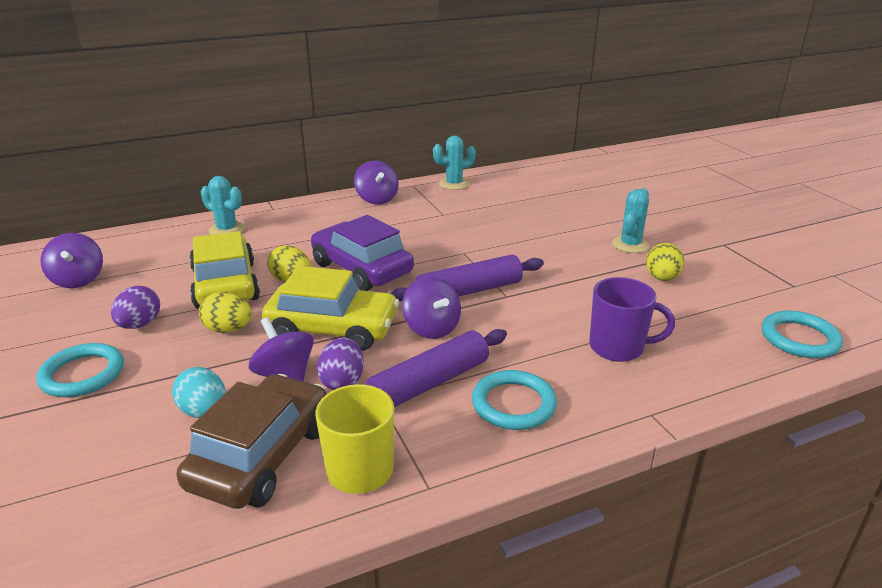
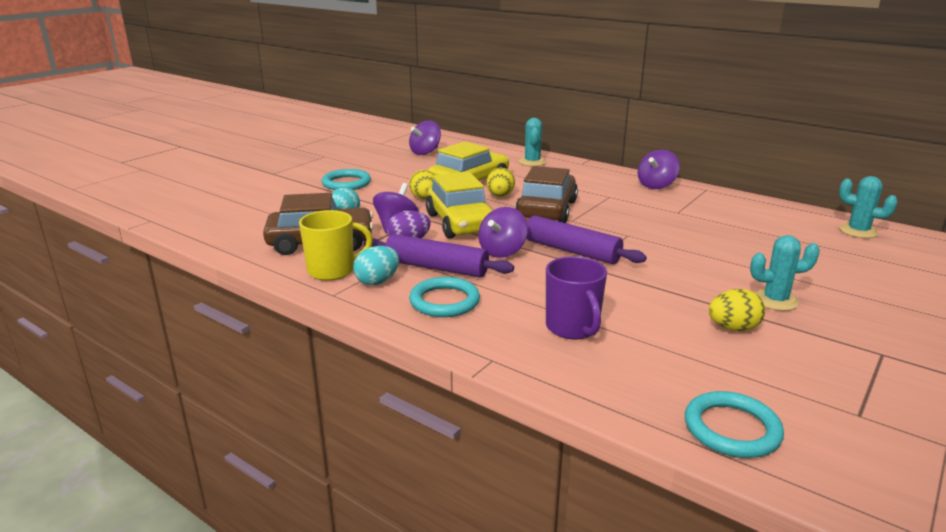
camera: 60 degrees right, 5 degrees down
purple egg [111,286,160,329] -> none
purple car [311,215,414,291] -> brown car [515,166,578,223]
turquoise cactus [433,136,476,190] -> turquoise cactus moved to [839,176,898,238]
none -> turquoise egg [353,246,399,285]

